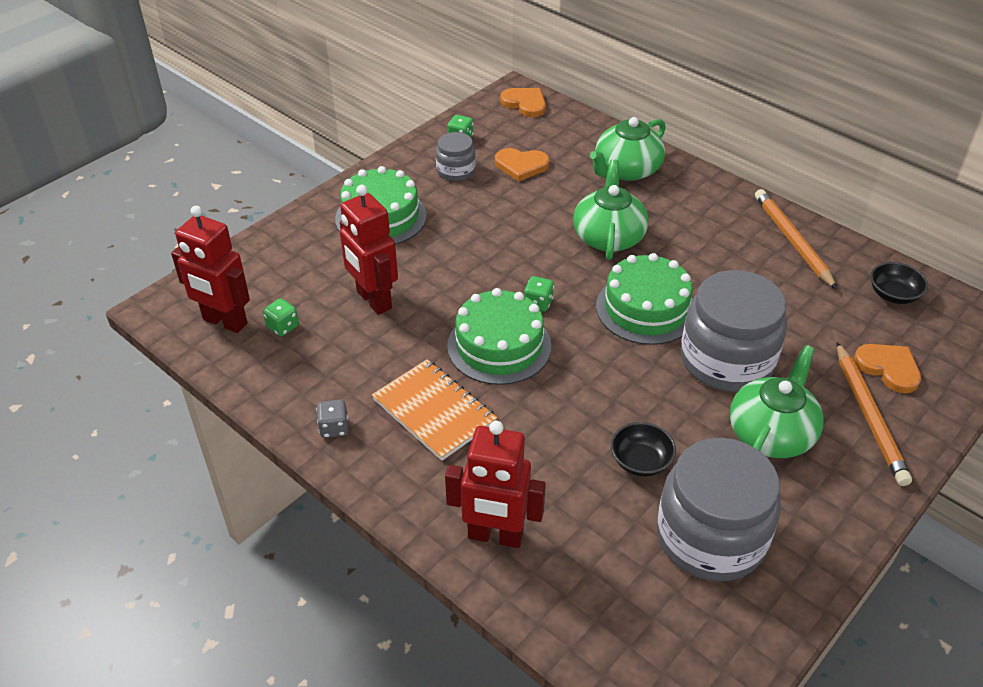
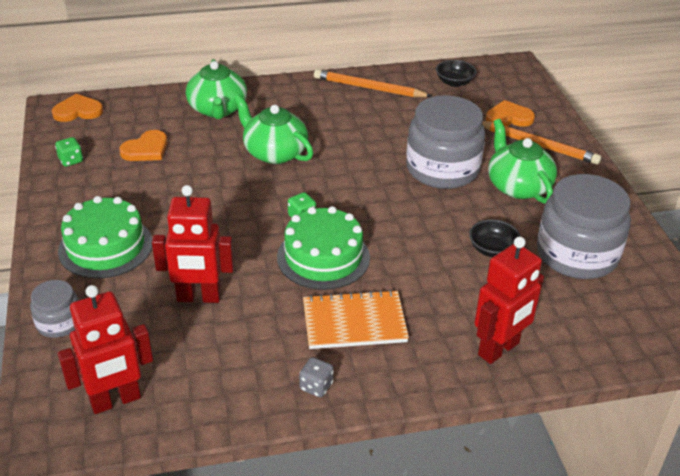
camera: 55 degrees left, 5 degrees down
green dice [263,298,299,336] -> none
grey jar [436,132,476,181] -> grey jar moved to [30,280,78,338]
green cake [596,253,693,345] -> none

